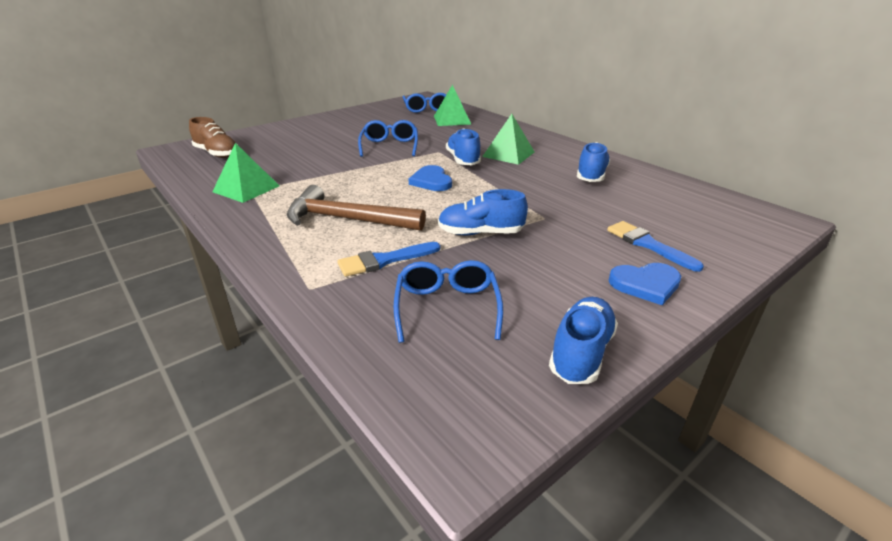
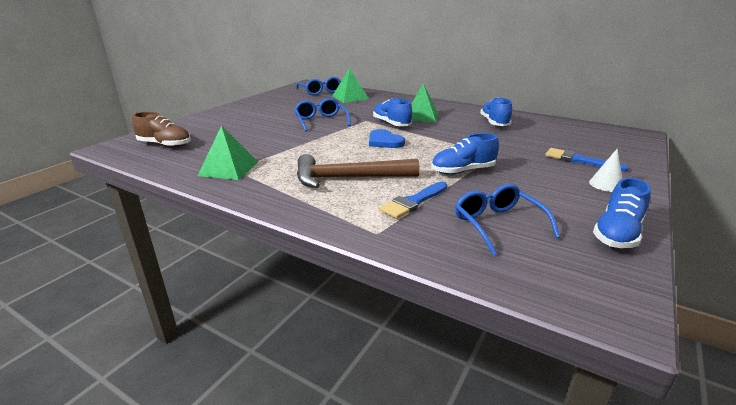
camera: 20 degrees left, 5 degrees down
blue shoe [549,297,618,384] -> blue shoe turned 150 degrees counterclockwise [593,178,651,248]
blue heart [609,263,681,305] -> white cone [589,149,622,192]

